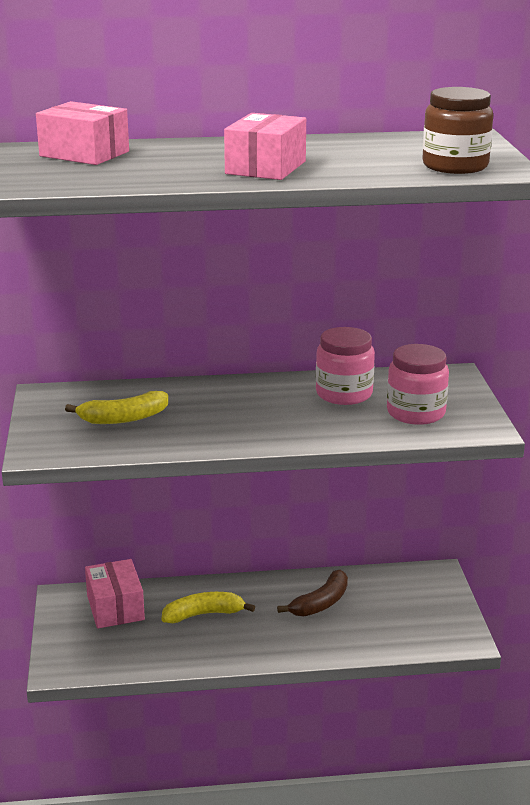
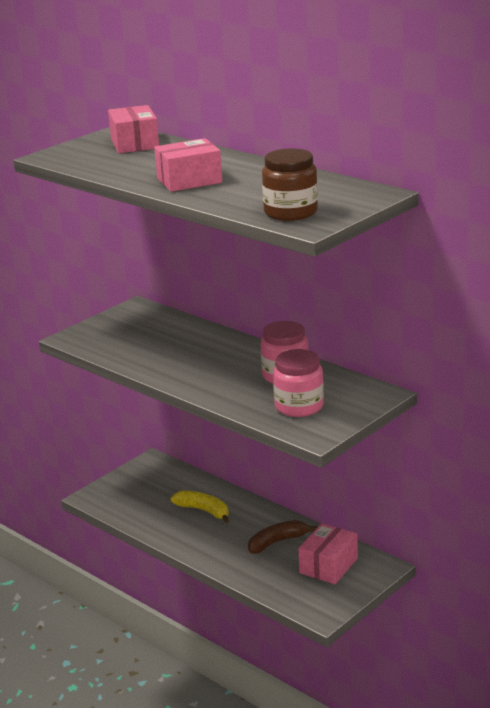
camera: 50 degrees right, 0 degrees up
yellow banana [65,391,168,424] -> none
pink box [85,559,145,629] -> pink box moved to [298,523,358,584]
brown banana [277,570,348,617] -> brown banana turned 150 degrees clockwise [248,520,318,554]

